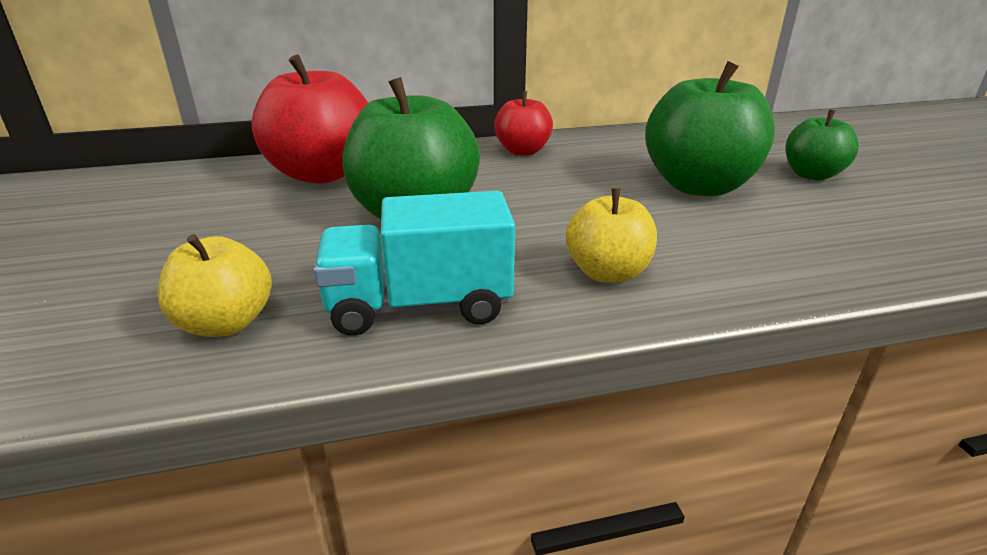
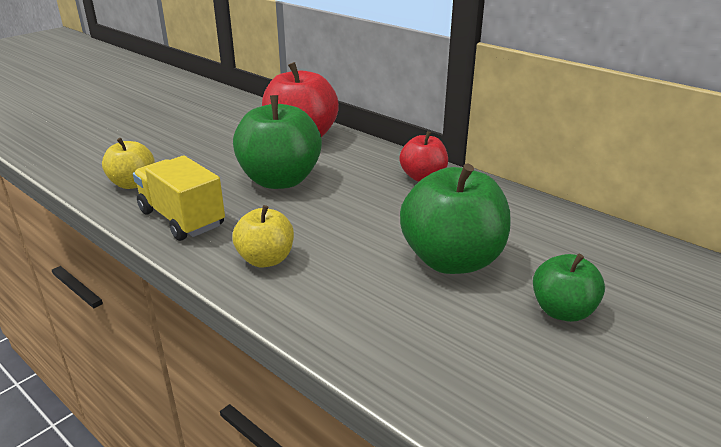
camera: 55 degrees right, 0 degrees up
turquoise truck [313,191,515,336] -> yellow truck [133,156,225,241]

